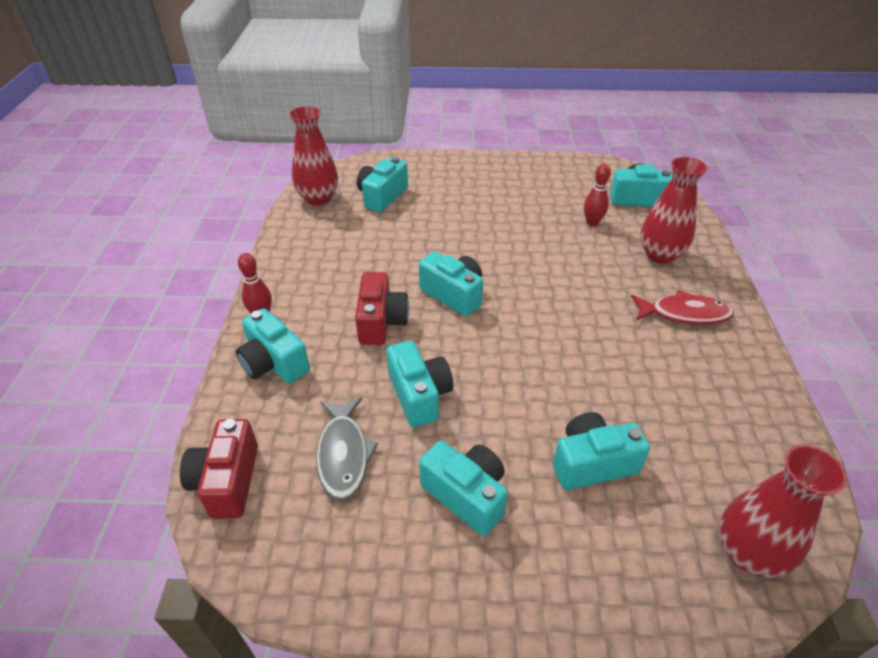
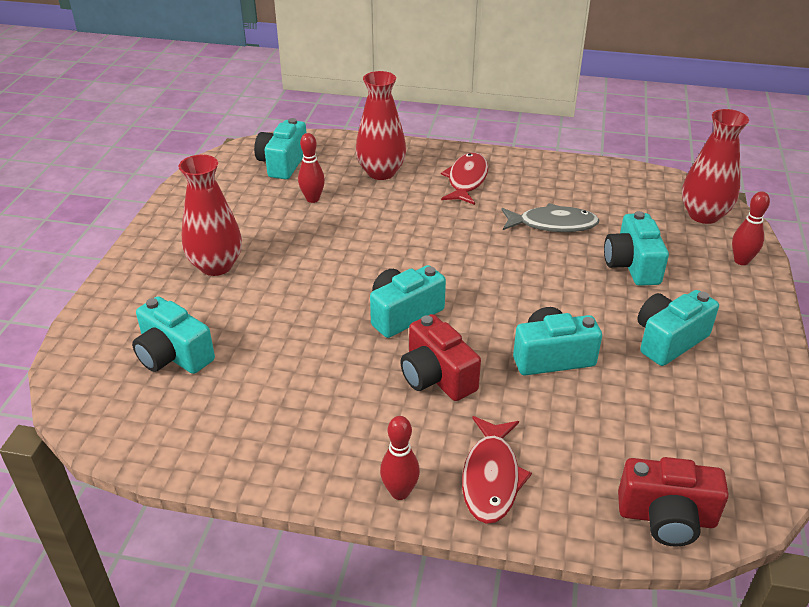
camera: 80 degrees left, 5 degrees down
turquoise camera [236,308,310,384] -> red fish [462,416,532,524]
red vase [289,106,338,206] -> red vase moved to [178,155,242,276]
grey fish [316,397,378,501] -> grey fish moved to [501,203,600,232]
red camera [355,272,409,345] -> red camera turned 135 degrees counterclockwise [400,314,481,401]
none -> red bowling pin [732,191,770,265]

